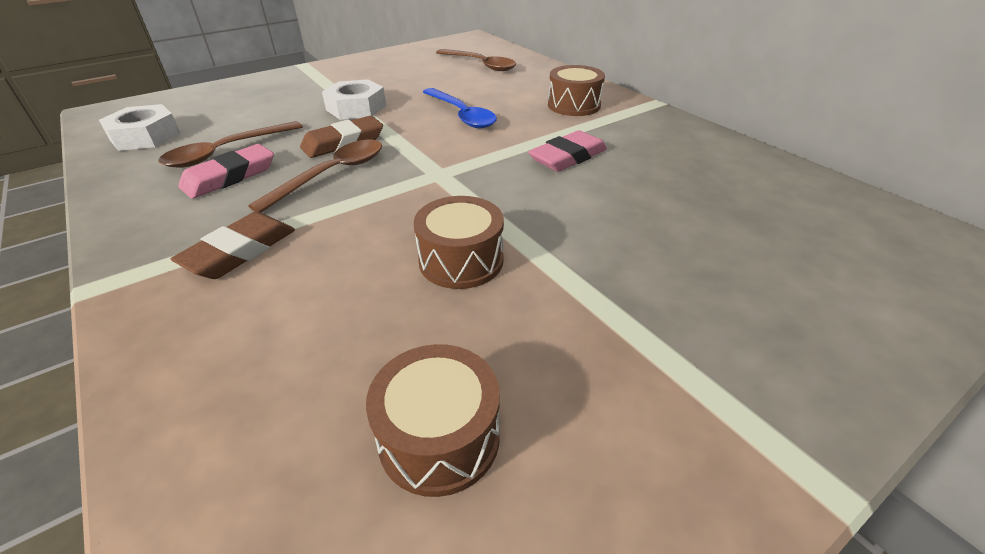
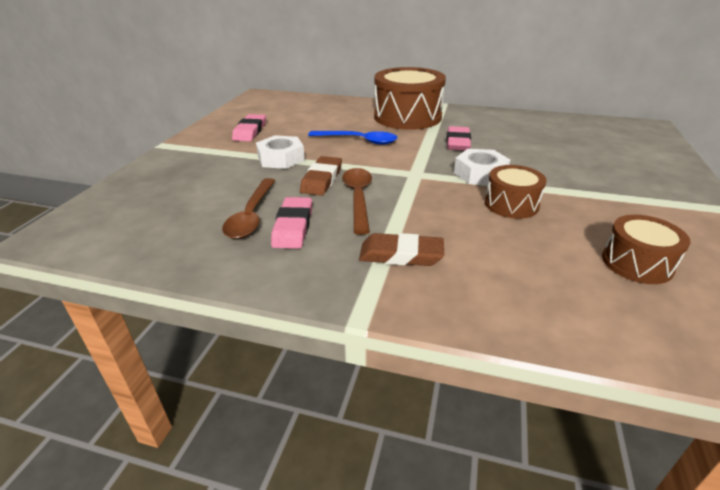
camera: 40 degrees left, 5 degrees down
white nut [99,104,180,151] -> white nut moved to [454,149,510,185]
brown eraser [171,212,295,279] -> brown eraser turned 75 degrees counterclockwise [359,233,444,266]
brown spoon [436,49,516,71] -> none
brown drum [548,65,605,116] -> brown drum [374,67,446,130], size x1.88
none -> pink eraser [232,114,266,141]

